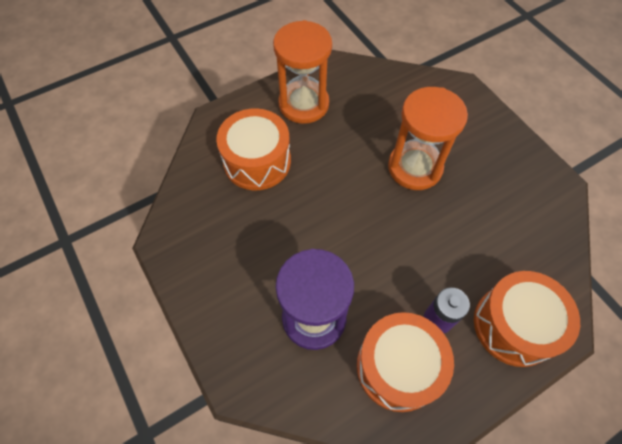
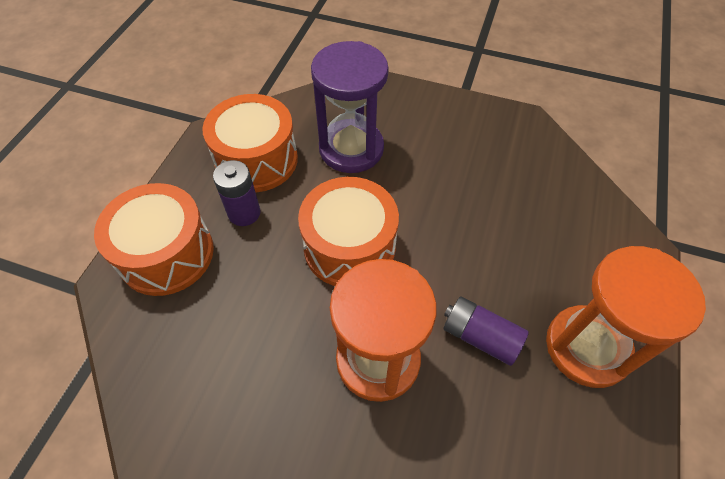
camera: 140 degrees right, 5 degrees down
orange drum [216,108,291,191] -> orange drum moved to [298,177,399,286]
none -> purple battery [444,296,529,366]

